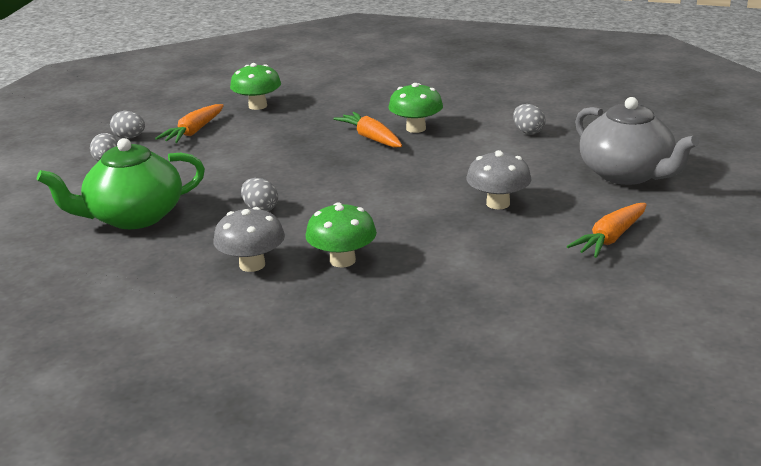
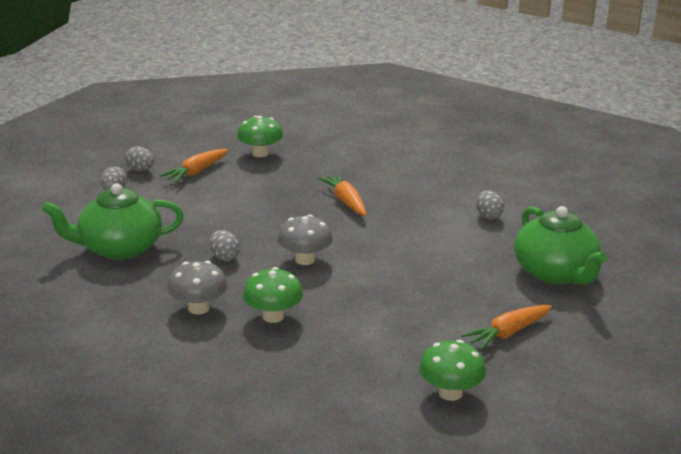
camera: 10 degrees right, 0 degrees up
green mushroom [388,83,443,133] -> green mushroom moved to [419,340,486,401]
grey mushroom [466,150,532,209] -> grey mushroom moved to [277,215,333,265]
grey teapot [575,97,699,185] -> green teapot [514,206,607,284]

